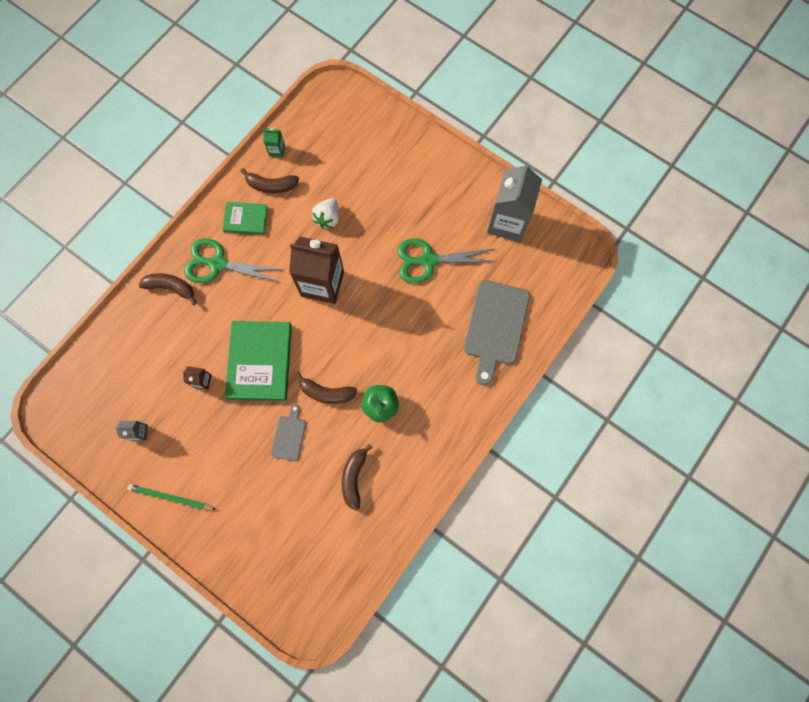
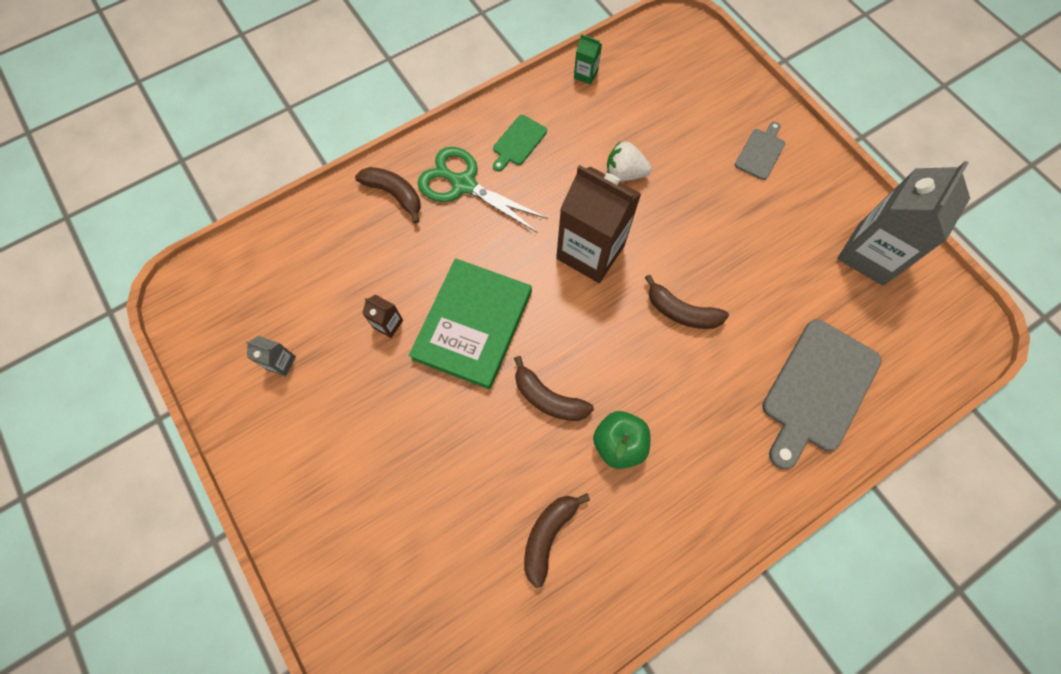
camera: 20 degrees right, 5 degrees down
green pencil [127,484,217,510] -> none
green book [222,202,268,235] -> green cutting board [493,115,547,171]
brown banana [241,168,299,193] -> brown banana moved to [645,275,729,329]
grey cutting board [271,404,306,461] -> grey cutting board moved to [735,122,785,180]
white strawberry [312,198,339,228] -> white strawberry turned 60 degrees clockwise [607,141,652,181]
green scissors [397,238,497,284] -> none

